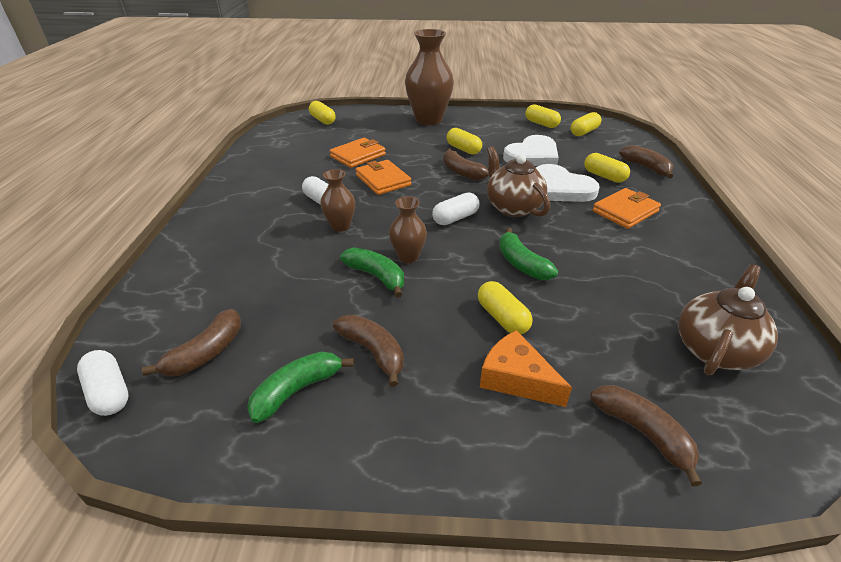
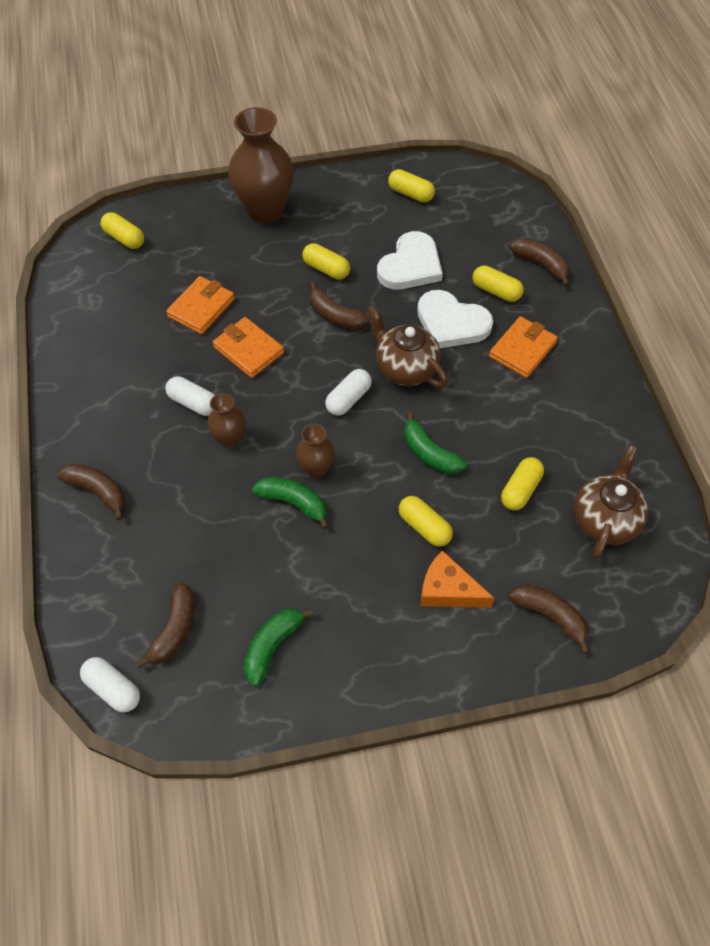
camera: 15 degrees left, 20 degrees up
brown banana [333,314,404,387] -> brown banana moved to [57,464,125,520]
yellow capsule [571,112,601,136] -> yellow capsule moved to [501,457,544,510]

